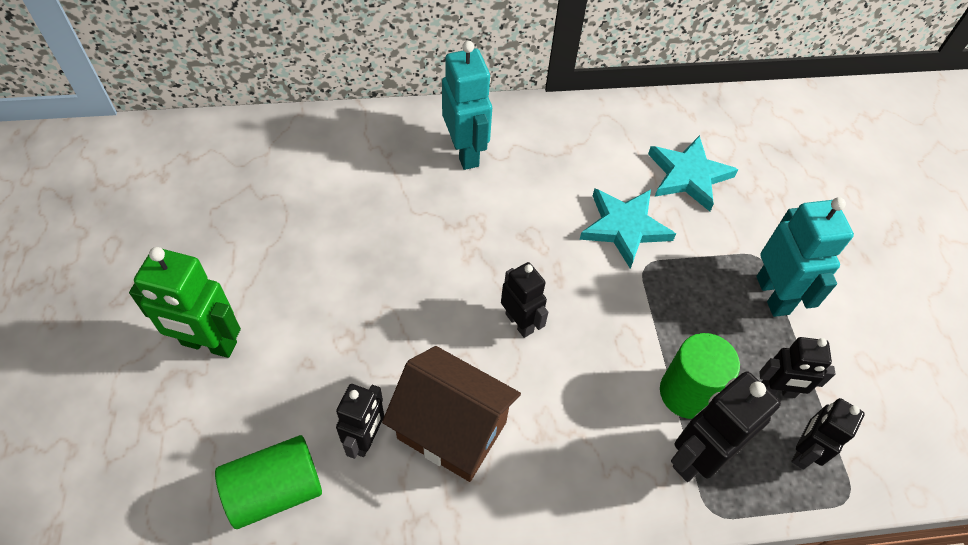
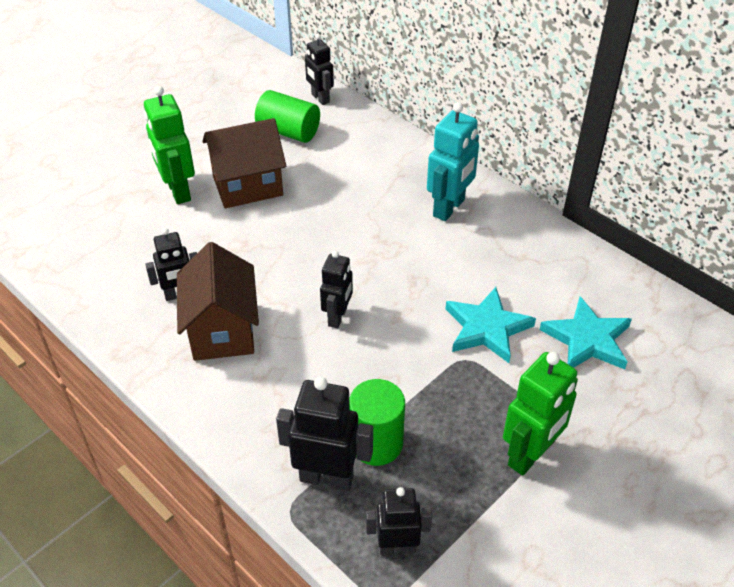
camera: 55 degrees right, 10 degrees down
green cylinder [215,435,322,529] -> green cylinder moved to [255,90,320,143]
turquoise robot [756,197,854,317] -> green robot [503,352,578,476]
black robot [759,337,835,398] -> black robot moved to [305,34,334,105]
none -> brown house [202,118,286,208]

